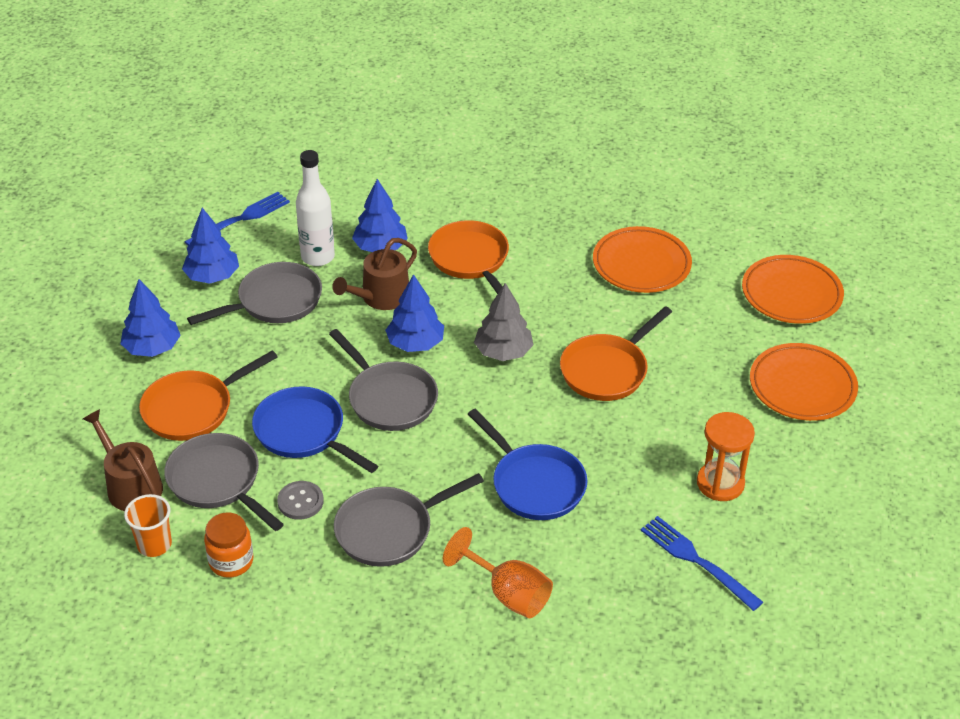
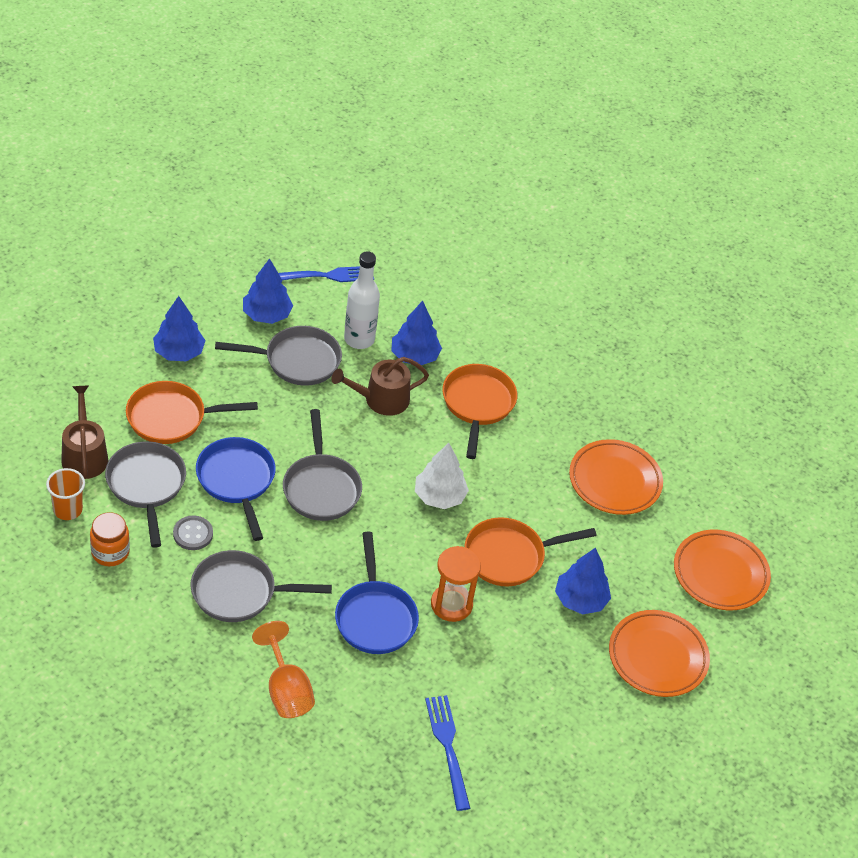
camera: 25 degrees right, 5 degrees up
blue tree [385,274,444,352] -> blue tree moved to [555,548,611,614]
grey tree [474,283,534,361] -> white tree [415,443,469,509]
orange hourglass [697,412,755,501] -> orange hourglass moved to [431,546,481,622]

